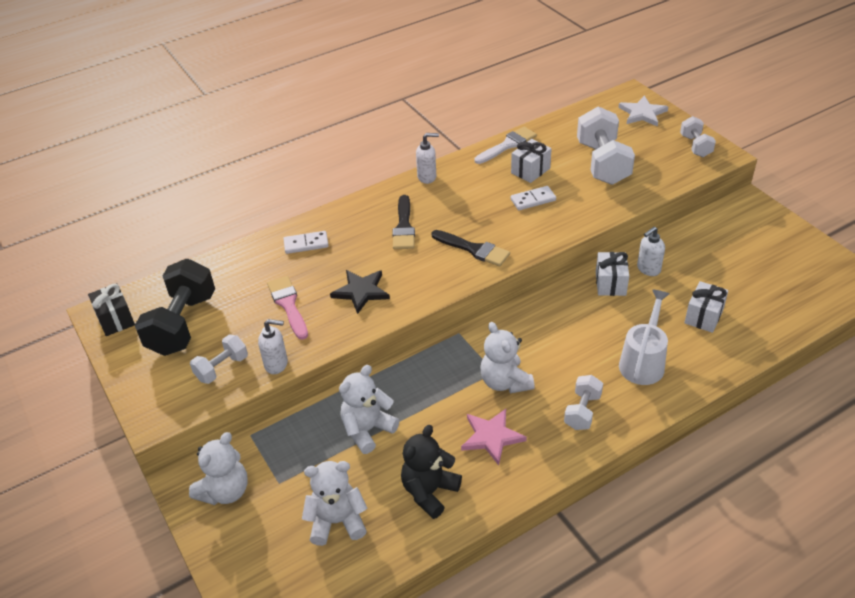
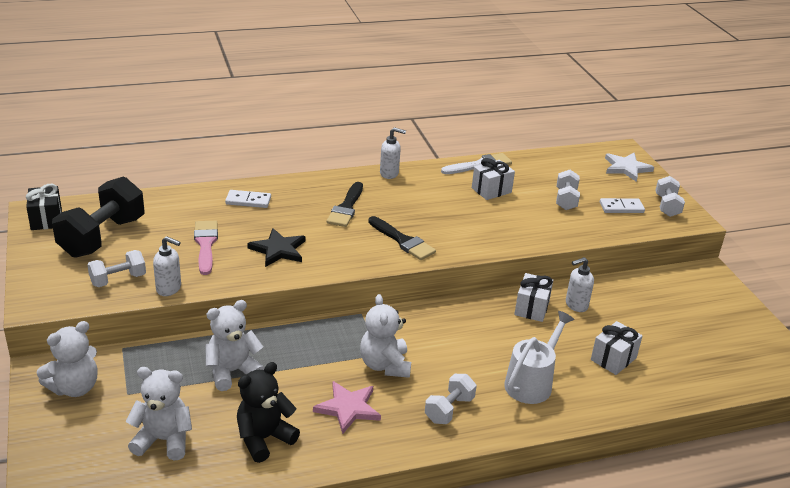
camera: 10 degrees right, 10 degrees down
white domino [510,186,556,210] -> white domino moved to [600,198,645,213]
white dumbbell [577,106,635,185] -> white dumbbell [556,170,580,210], size x0.54

